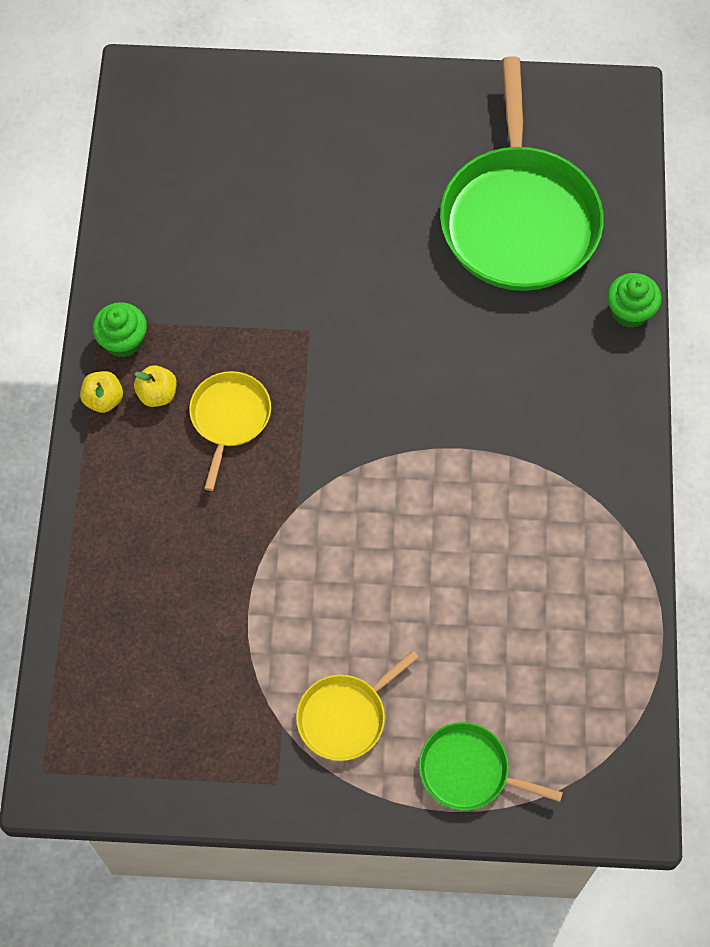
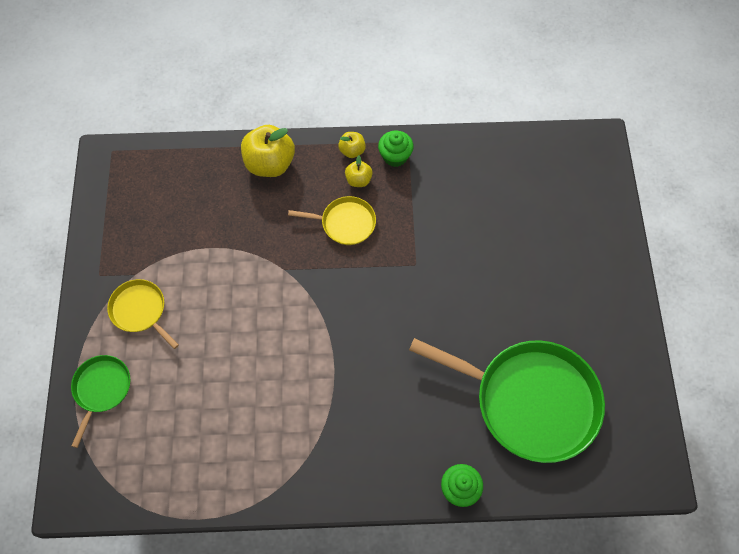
camera: 85 degrees right, 0 degrees up
green pan [440,56,604,291] -> green pan turned 150 degrees counterclockwise [409,338,605,463]
none -> yellow apple [241,125,295,177]

